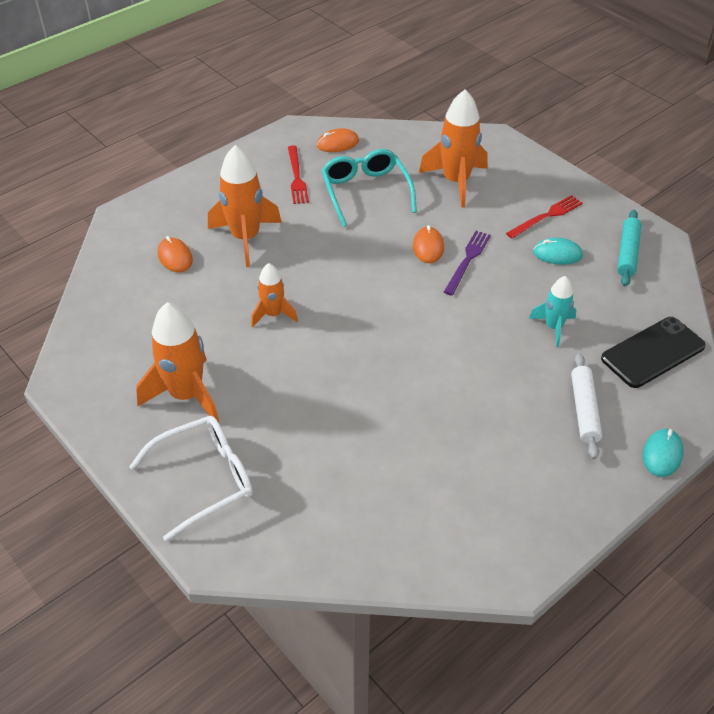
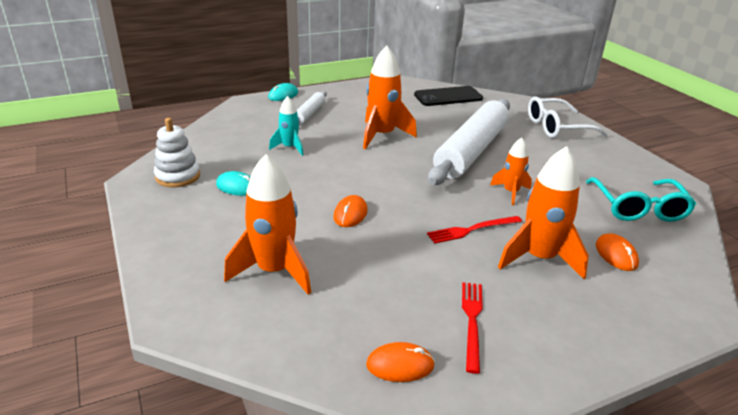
camera: 165 degrees left, 15 degrees down
orange rocket [136,302,219,423] -> orange rocket moved to [363,46,417,149]
turquoise glasses [321,149,417,227] -> turquoise glasses moved to [586,177,696,222]
purple fork [444,231,491,296] -> none
red fork [506,195,583,238] -> red fork moved to [427,216,522,244]
black phone [601,317,706,388] -> black phone moved to [414,86,483,106]
turquoise rolling pin [617,210,642,286] -> white stacking toy [154,118,200,188]
none -> white rolling pin [428,99,510,185]

